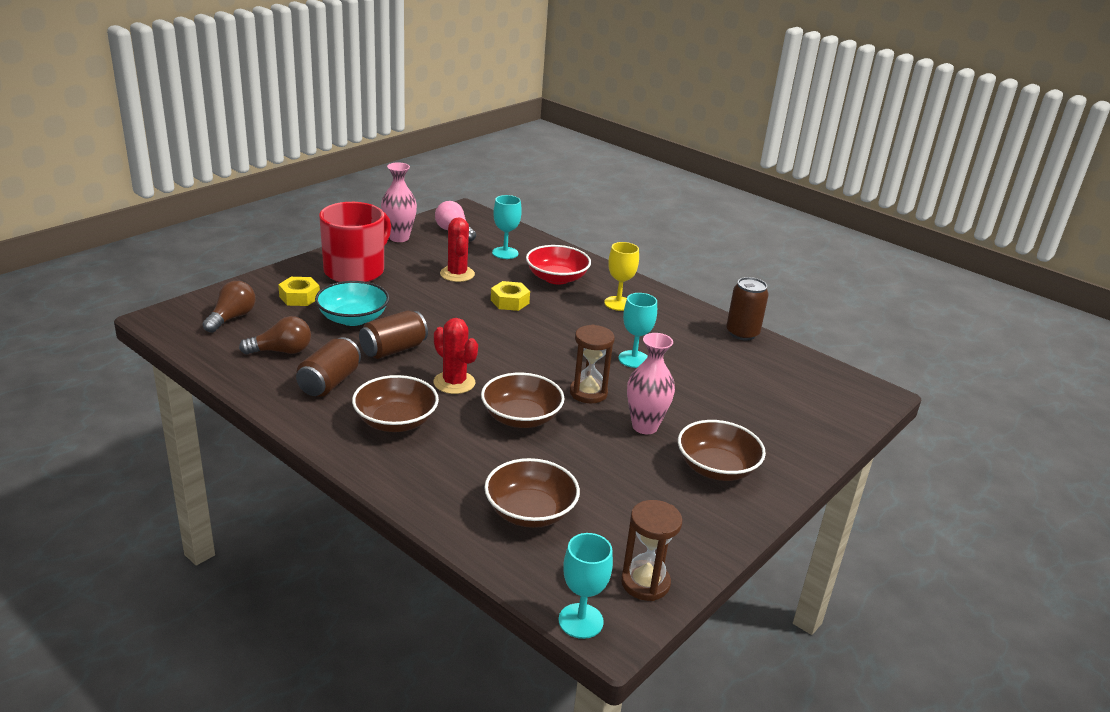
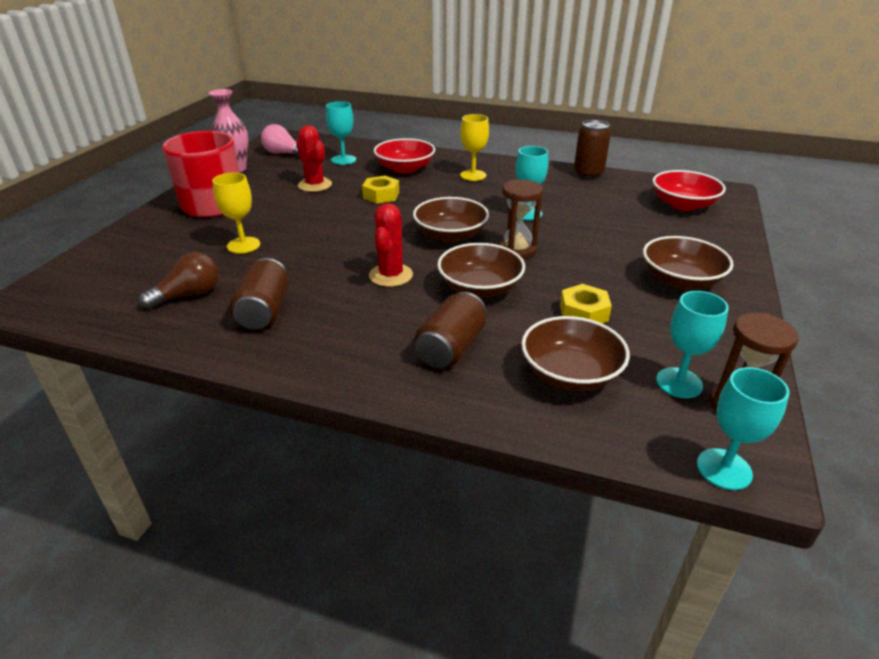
camera: 20 degrees left, 5 degrees up
brown light bulb [202,281,256,333] -> none
yellow nut [278,277,320,306] -> yellow nut moved to [560,284,612,323]
turquoise bowl [315,281,389,326] -> yellow goblet [212,173,260,254]
brown bowl [352,375,439,432] -> brown bowl moved to [413,197,489,243]
brown can [359,311,428,359] -> brown can moved to [415,292,487,368]
red cactus [434,318,478,394] -> red cactus turned 75 degrees clockwise [369,203,413,287]
pink vase [627,333,675,434] -> none
none -> red bowl [652,170,726,211]
none -> turquoise goblet [656,291,729,398]

